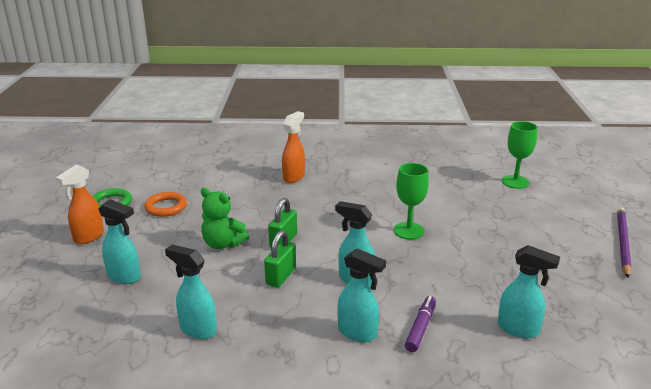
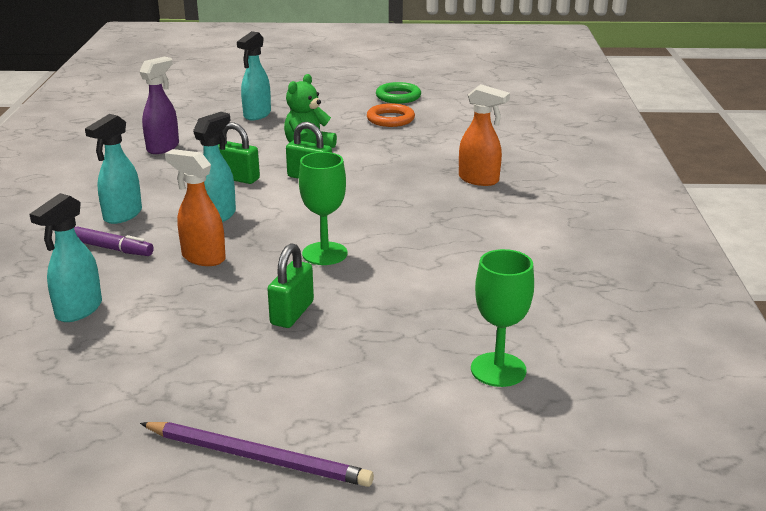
camera: 90 degrees right, 0 degrees up
orange spray bottle [56,165,104,244] -> orange spray bottle moved to [165,149,226,266]
turquoise spray bottle [165,244,217,339] -> purple spray bottle [139,57,179,154]
none -> green padlock [267,243,314,328]

